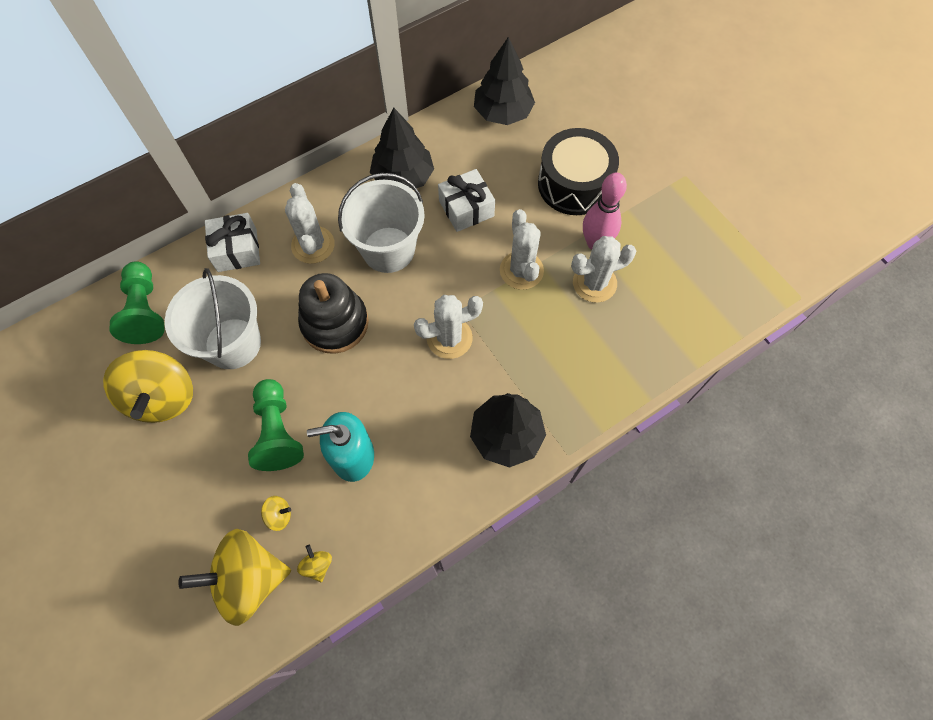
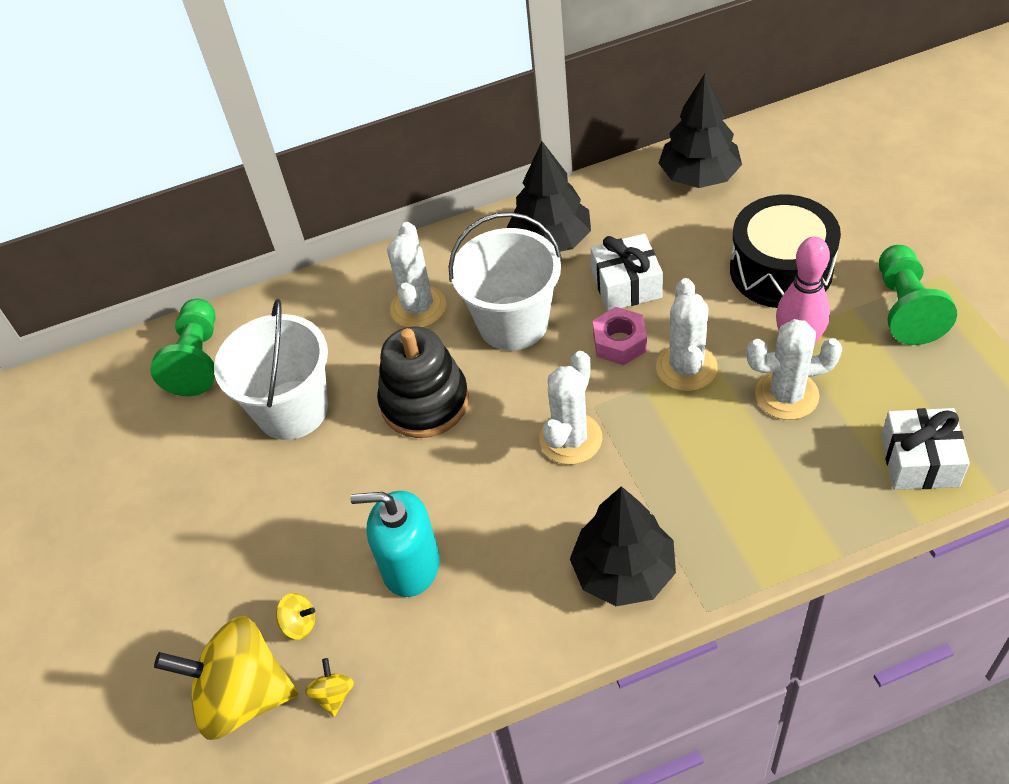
camera: 20 degrees right, 15 degrees down
yellow spinning top [103,350,193,423] -> none
white gift [205,213,260,272] -> white gift moved to [881,408,970,490]
green pawn [248,379,304,471] -> green pawn moved to [879,245,957,345]
white cactus [414,295,483,359] -> white cactus turned 60 degrees counterclockwise [540,351,602,465]
none -> pink nut [593,307,647,365]

